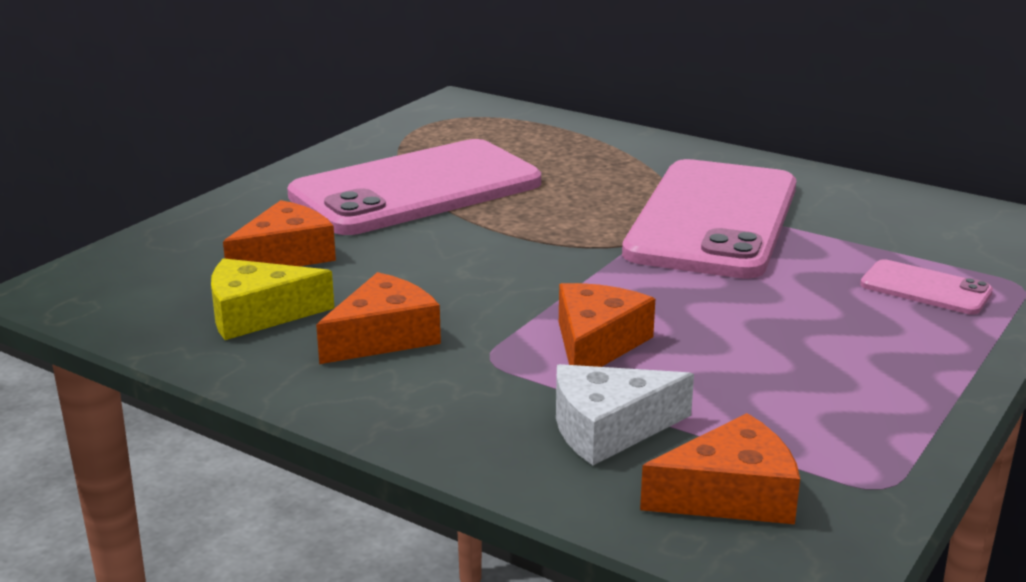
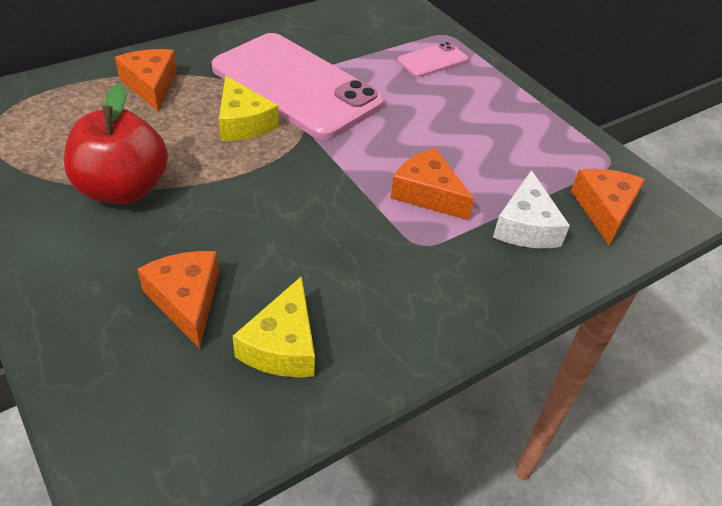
camera: 70 degrees left, 20 degrees up
pink phone [287,139,541,235] -> red apple [64,83,168,205]
orange cheese [316,272,441,364] -> orange cheese moved to [115,49,177,111]
none -> yellow cheese [219,76,279,141]

